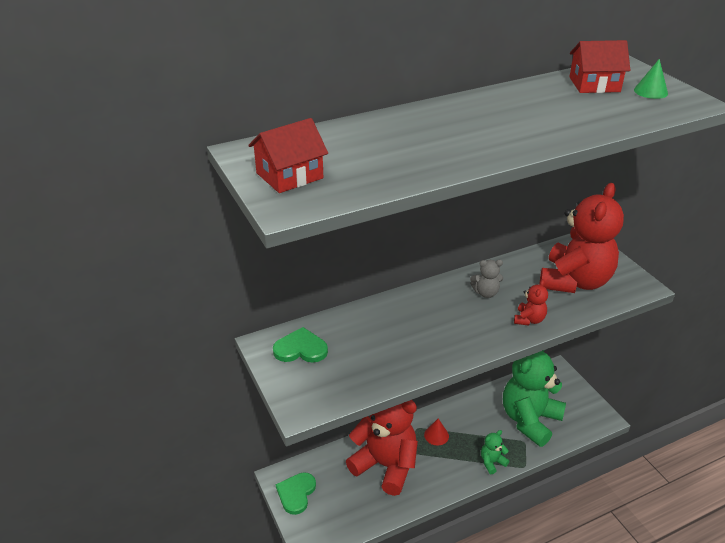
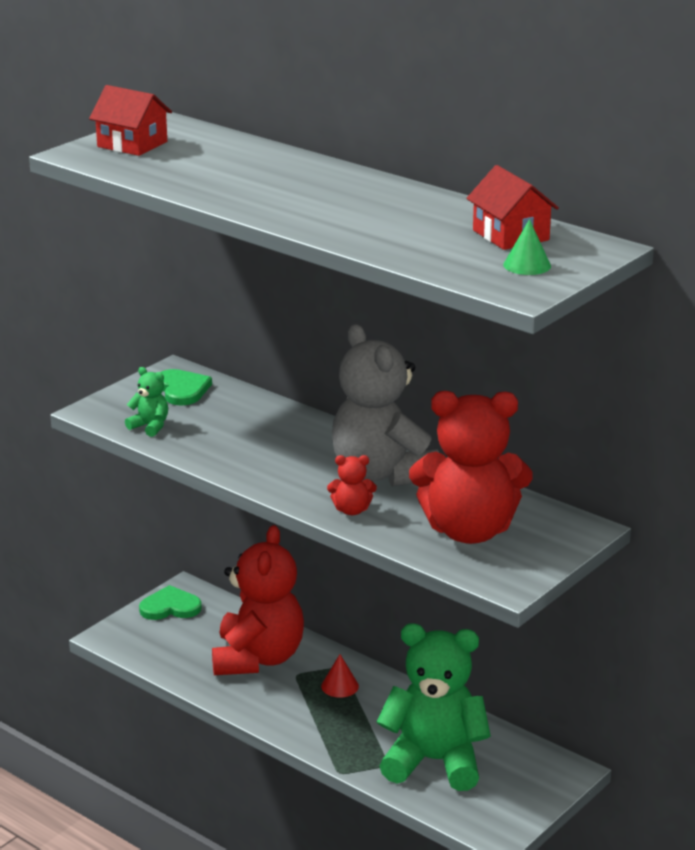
camera: 65 degrees right, 10 degrees down
grey teddy bear [470,260,503,298] -> grey teddy bear [332,324,439,487], size x2.43
green teddy bear [481,430,509,474] -> green teddy bear moved to [125,367,168,437]

